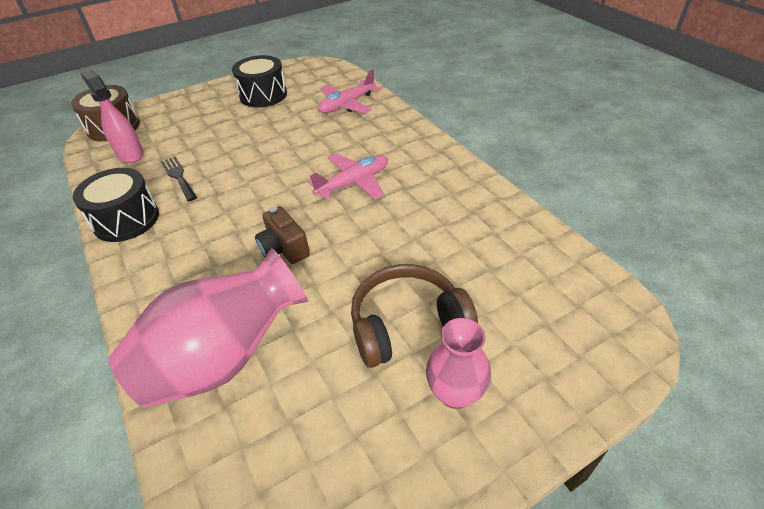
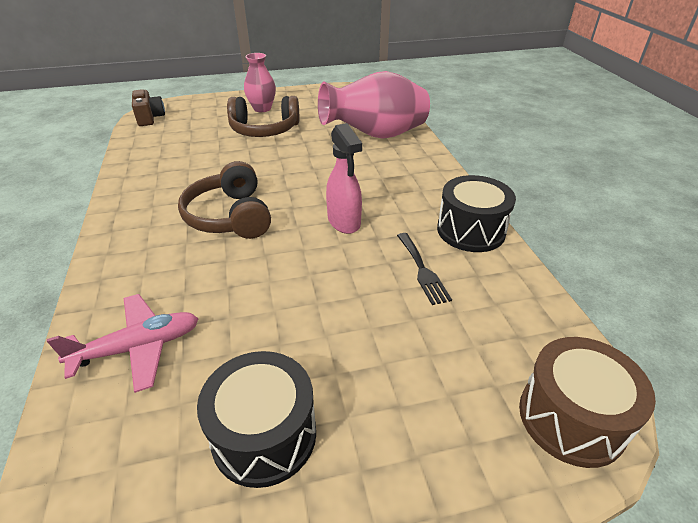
camera: 165 degrees left, 5 degrees down
pink spray bottle [80,70,144,163] -> pink spray bottle moved to [326,123,362,234]
brown camera [255,206,310,264] -> brown camera moved to [132,89,165,126]
pink plane [308,153,388,200] -> brown headphones [178,161,271,239]

